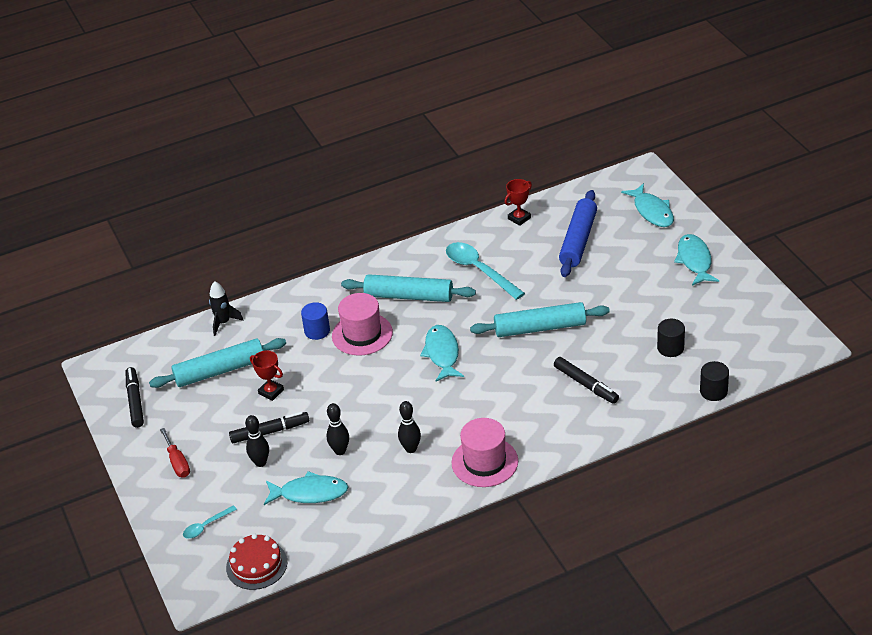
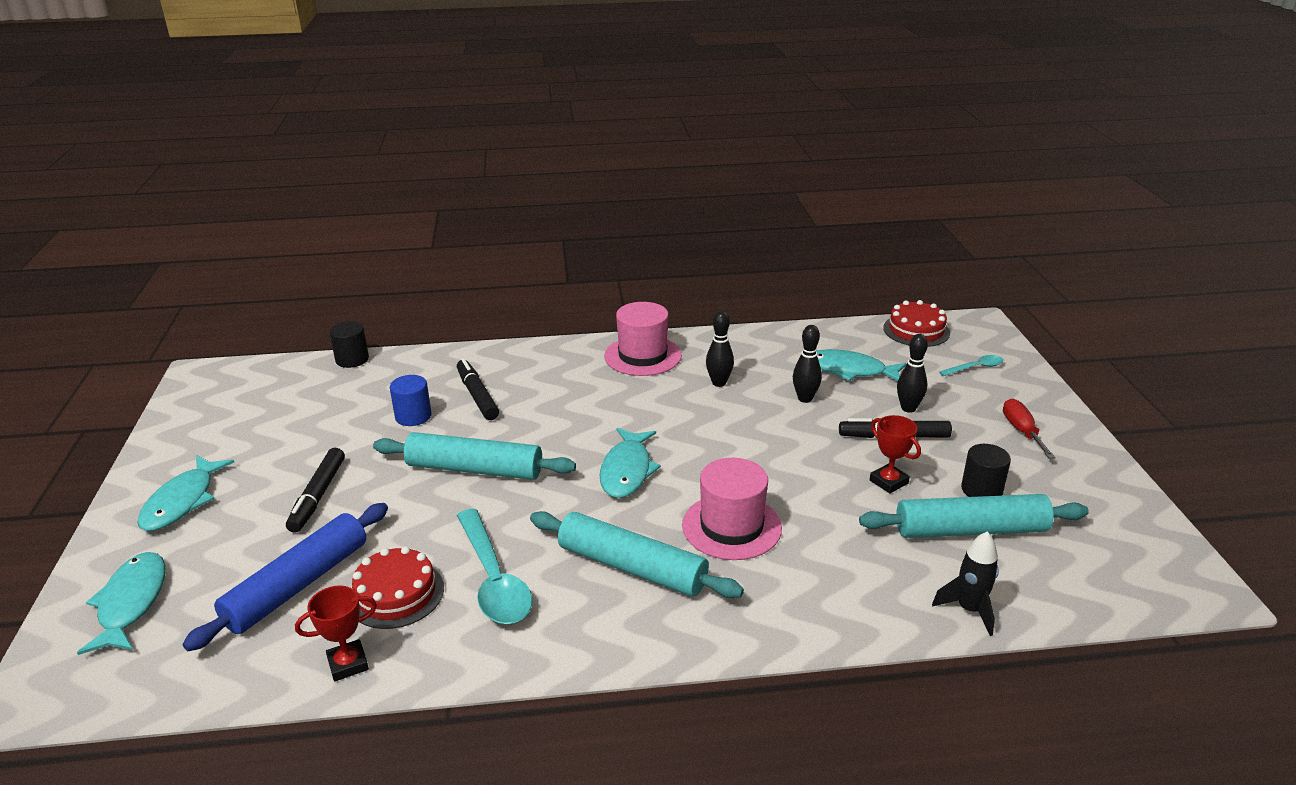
camera: 165 degrees left, 10 degrees down
black marker [126,367,144,428] -> black marker moved to [286,448,345,533]
blue cylinder [301,302,330,340] -> blue cylinder moved to [390,375,432,426]
black cylinder [657,319,685,357] -> black cylinder moved to [961,444,1011,497]
none -> red cake [352,546,444,629]

